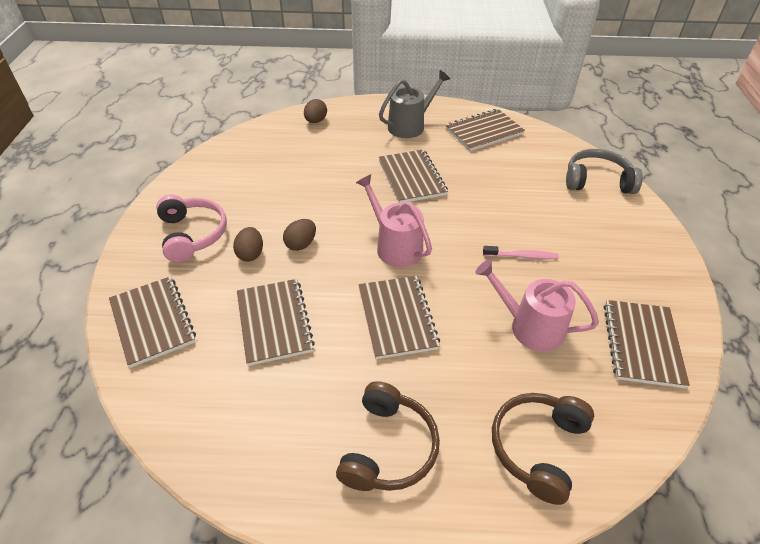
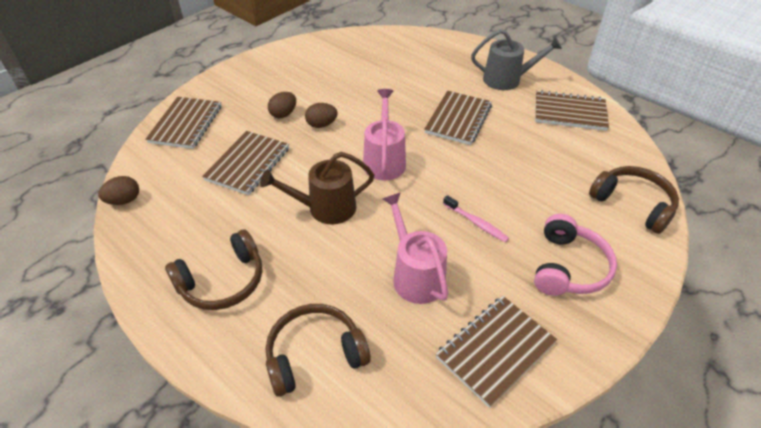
camera: 40 degrees right, 0 degrees up
pink headphones [156,194,227,263] -> pink headphones moved to [534,214,617,296]
brown egg [304,99,327,123] -> brown egg moved to [98,176,139,205]
brown notebook [359,276,440,359] -> brown watering can [260,152,374,225]
grey headphones [566,149,643,194] -> brown headphones [589,166,679,234]

